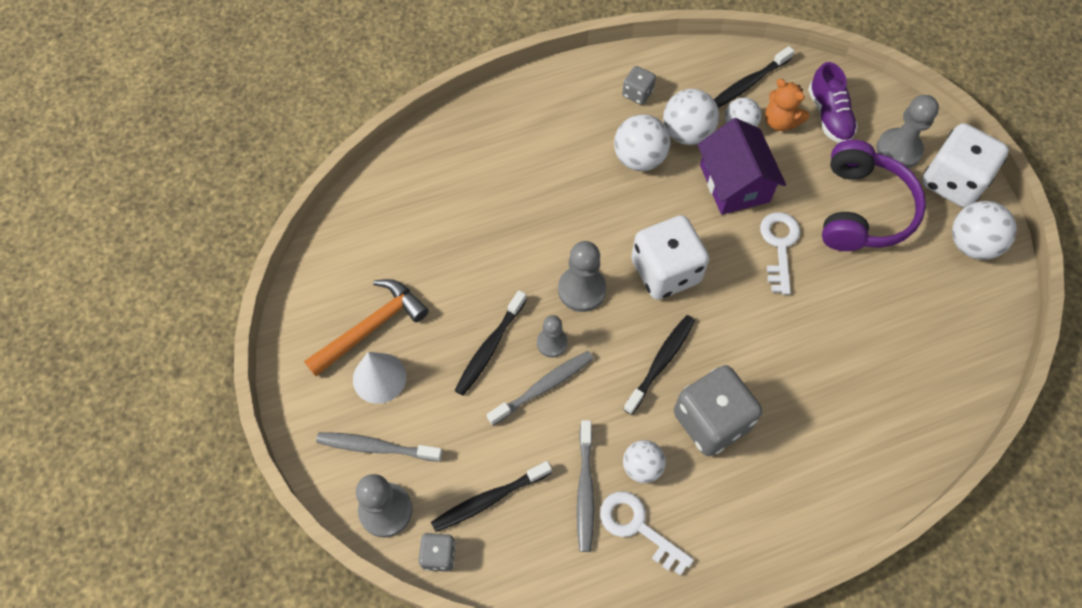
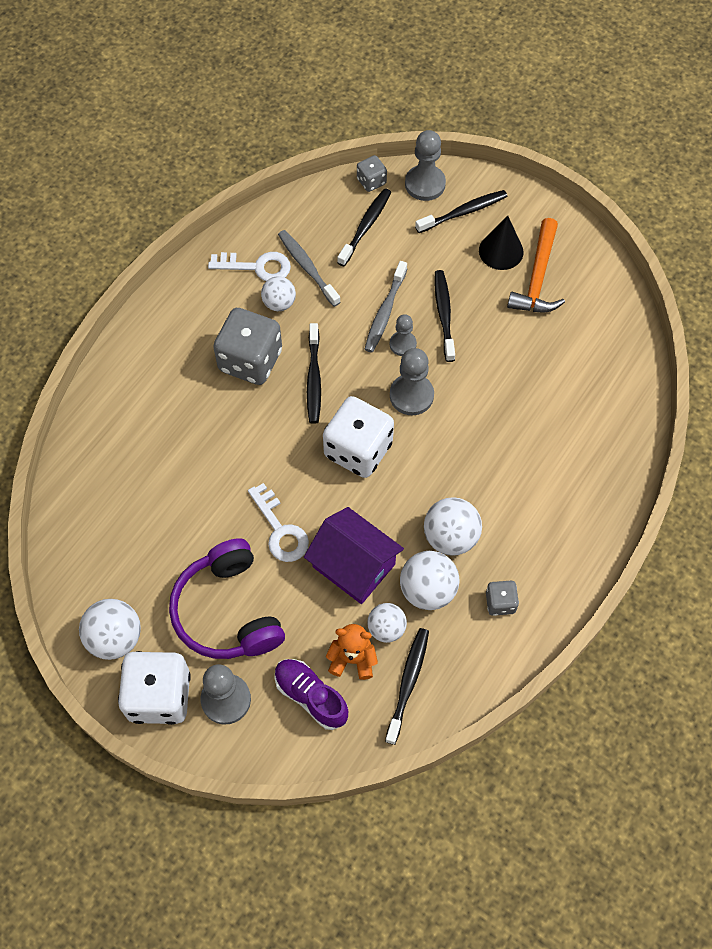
camera: 145 degrees right, 0 degrees up
grey toothbrush [316,432,442,462] -> black toothbrush [415,190,507,233]
white cone [353,352,406,404] -> black cone [479,216,524,270]

